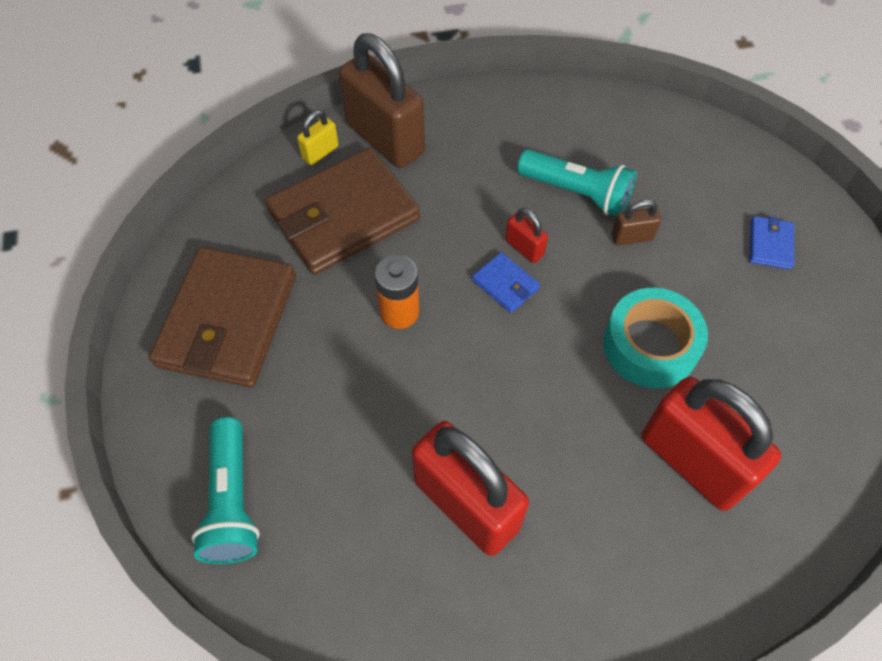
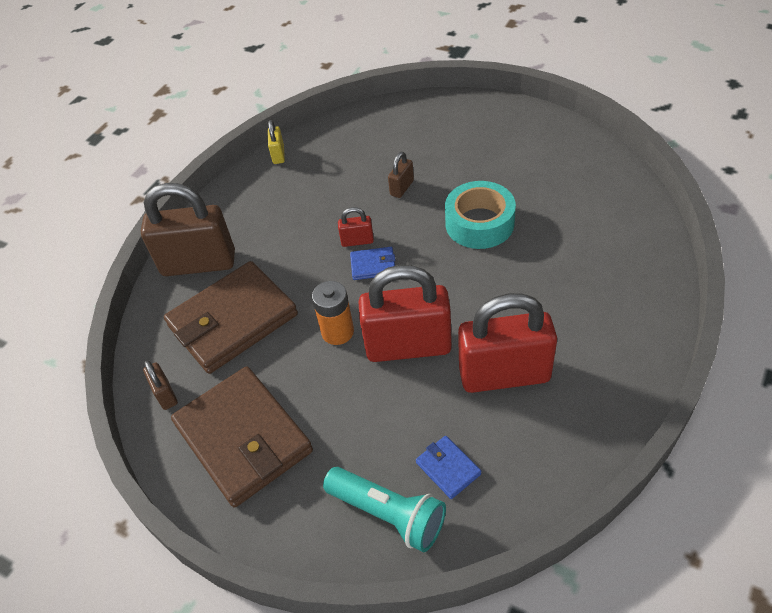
camera: 45 degrees left, 10 degrees down
brown wallet [265,148,420,275] -> brown wallet turned 45 degrees clockwise [164,261,298,374]
yellow padlock [297,110,339,165] -> yellow padlock moved to [268,120,285,164]
turquoise flashlight [517,149,637,216] -> none
red padlock [642,377,781,511] -> red padlock moved to [359,265,452,362]
blue wallet [749,216,794,269] -> blue wallet moved to [416,436,481,499]
none -> brown padlock [143,360,178,410]

